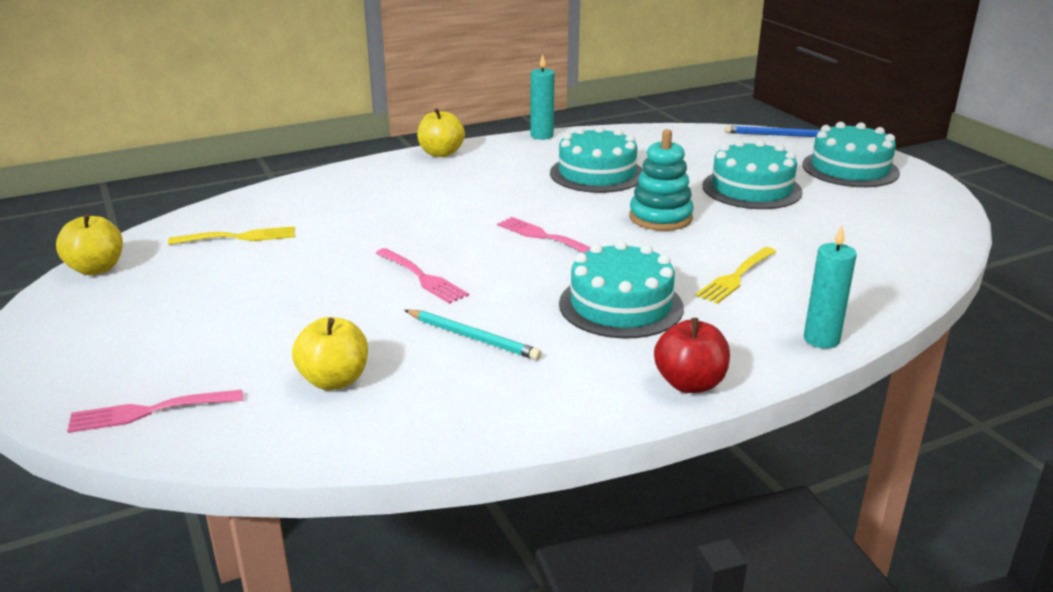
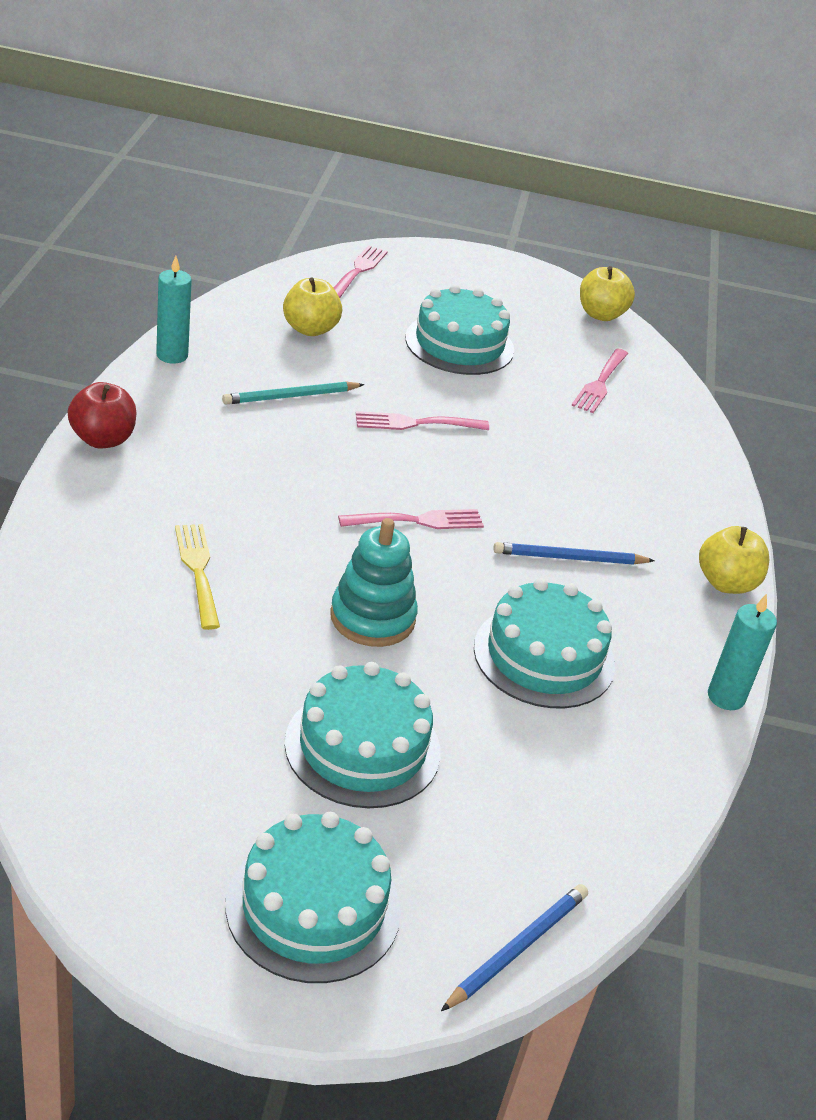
camera: 120 degrees right, 10 degrees up
yellow fork [168,226,295,245] -> pink fork [571,349,628,413]
turquoise cake [559,241,684,339] -> turquoise cake moved to [405,285,514,375]
turquoise candle [804,226,857,349] -> turquoise candle moved to [156,256,192,364]
none -> blue pencil [493,542,655,565]

